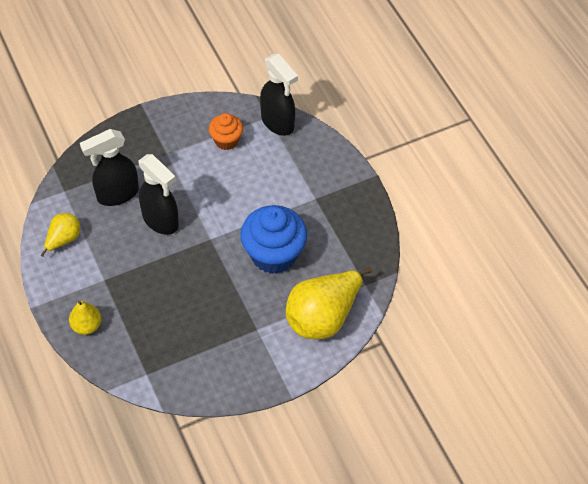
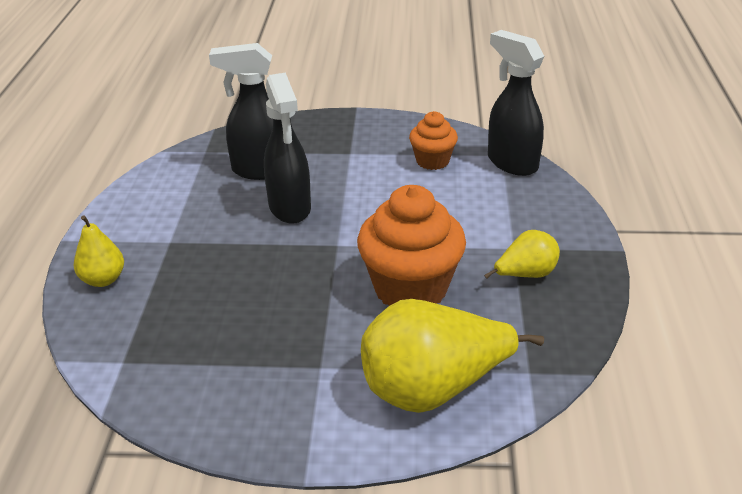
camera: 30 degrees right, 20 degrees down
yellow pear [41,213,80,257] -> yellow pear moved to [484,230,560,279]
blue cupcake [240,205,307,274] -> orange cupcake [357,185,466,306]
black spray bottle [260,53,298,136] -> black spray bottle turned 150 degrees clockwise [488,30,544,176]

